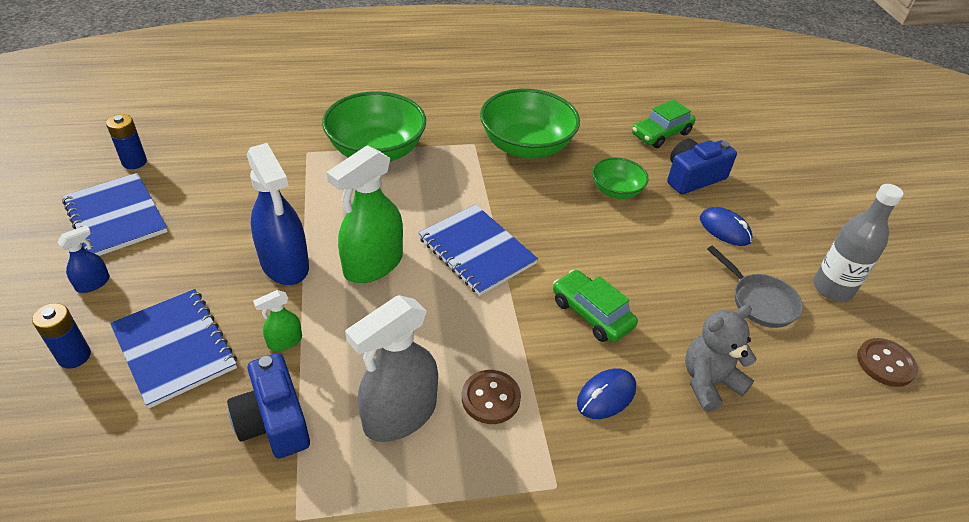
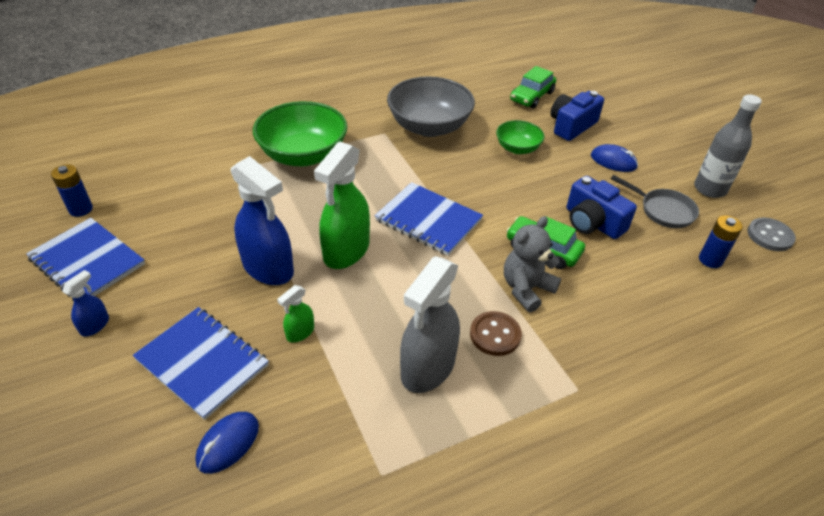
camera: 15 degrees left, 0 degrees up
blue battery [32,303,91,368] -> blue battery moved to [699,215,743,268]
blue camera [227,353,310,459] -> blue camera moved to [567,176,637,239]
green bowl [480,89,580,158] -> grey bowl [387,76,475,137]
blue mouse [577,368,636,419] -> blue mouse moved to [195,412,259,474]
grey teddy bear [685,305,757,412] -> grey teddy bear moved to [504,216,561,312]
brown button [857,338,918,387] -> grey button [747,218,796,251]

